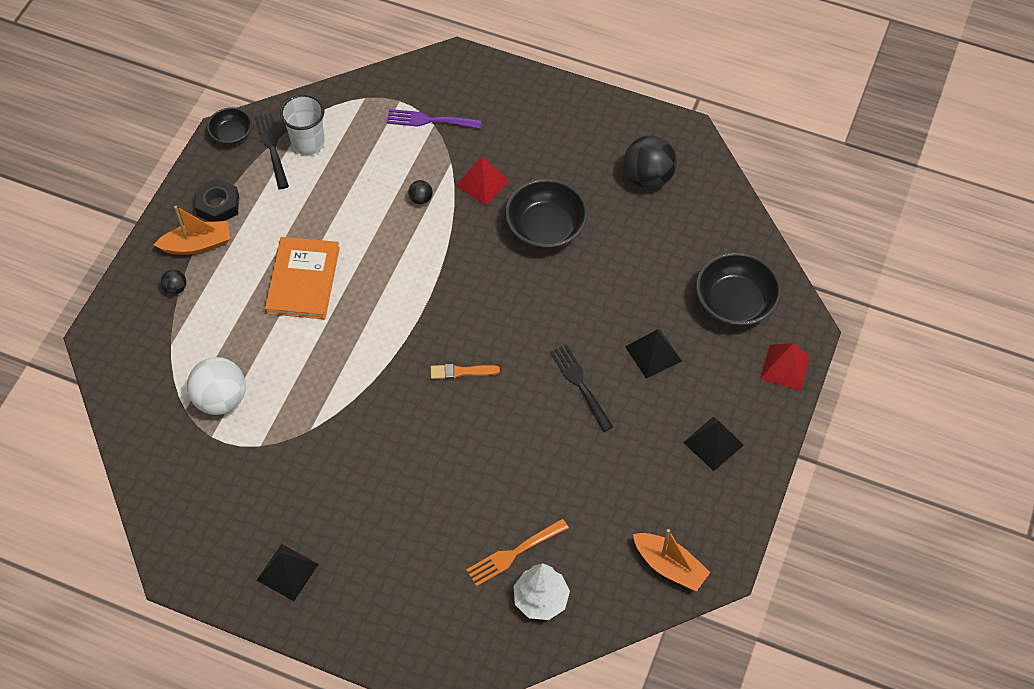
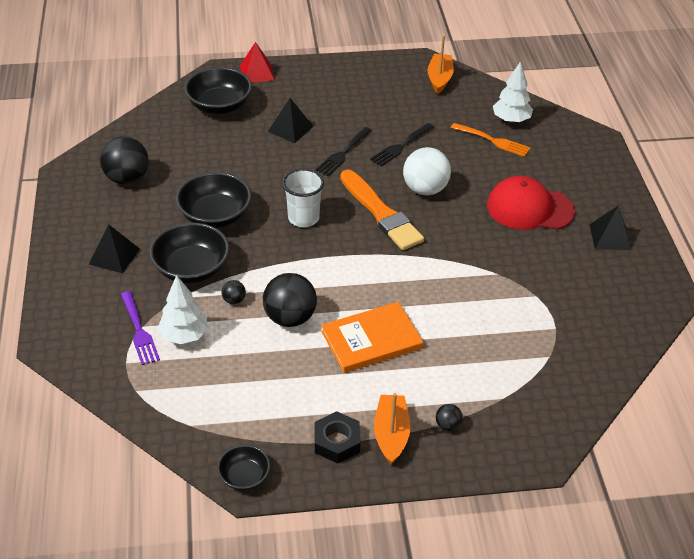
camera: 120 degrees left, 15 degrees down
orange boat [154,206,230,255] -> orange boat turned 45 degrees clockwise [374,393,410,464]
white ball [187,357,246,415] -> white ball moved to [403,147,451,195]
black fork [255,113,289,189] -> black fork moved to [370,123,434,167]
white cup [280,94,325,155] -> white cup moved to [282,169,324,227]
orange brush [431,364,500,379] -> orange brush [340,170,424,250], size x2.17
red pyramid [456,156,510,205] -> black bowl [149,222,230,283]
black pyramid [683,417,744,471] -> black pyramid moved to [89,224,140,273]
none -> white tree [157,275,208,344]
none -> black ball [263,273,317,327]
none -> red cap [487,176,575,230]

